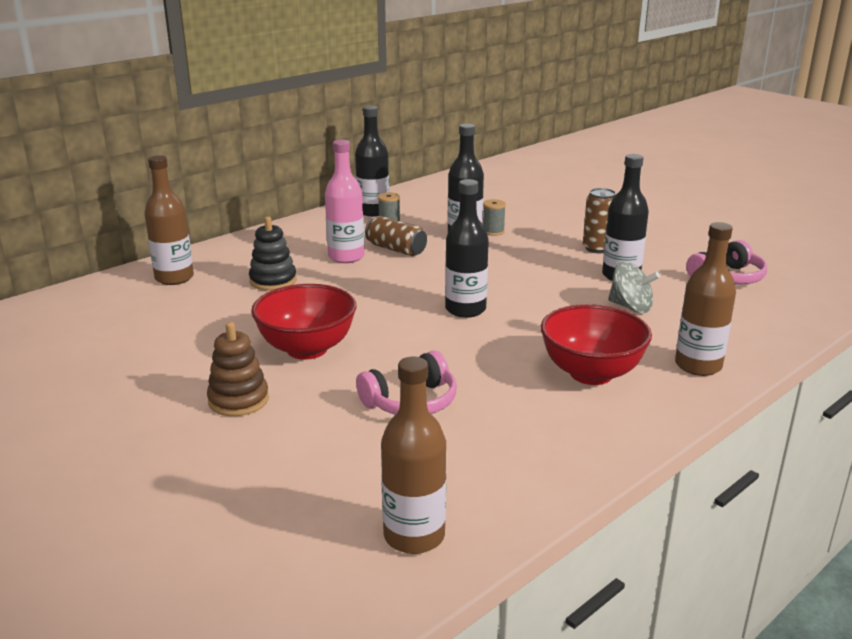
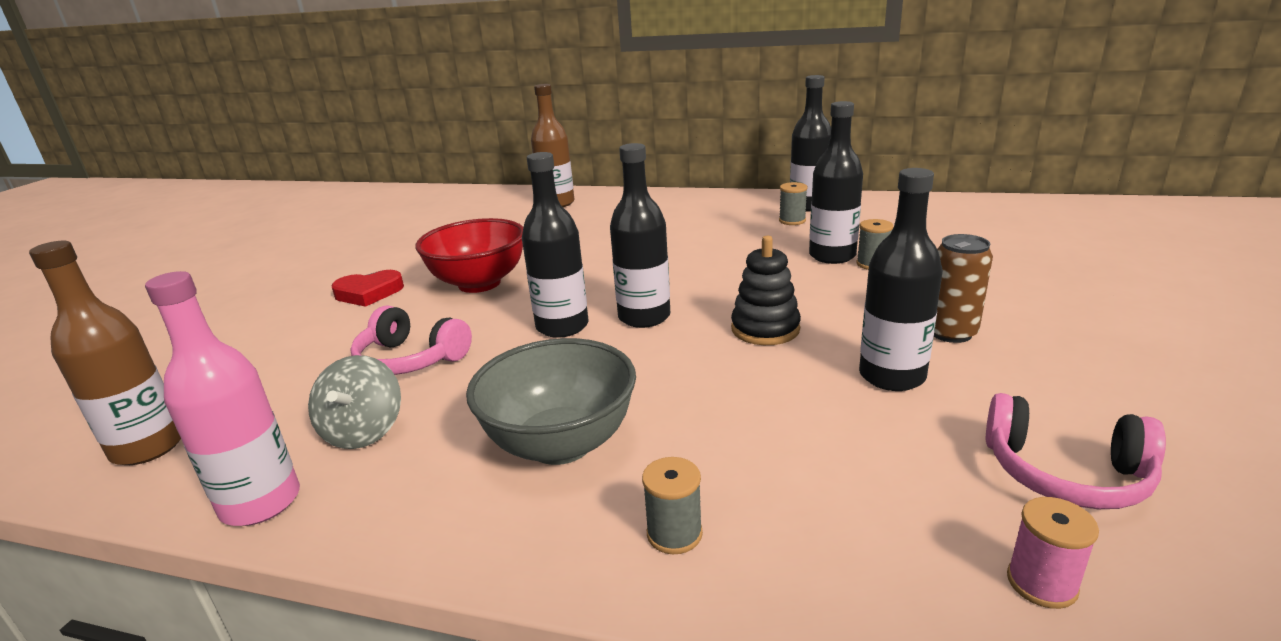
camera: 60 degrees right, 0 degrees up
brown stacking toy [207,322,269,416] -> red heart [331,270,404,307]
black stacking toy [249,216,297,291] -> black stacking toy moved to [731,236,801,345]
pink bottle [325,140,364,263] -> pink bottle moved to [145,271,300,526]
brown can [365,216,427,256] -> none
red bowl [541,304,652,385] -> grey bowl [466,338,636,465]
grey spinning top [608,261,660,313] -> grey spinning top moved to [308,355,401,449]
brown bottle [675,222,736,376] -> grey spool [642,457,703,554]
none -> black bottle [522,152,588,338]
none -> pink spool [1007,497,1099,609]

